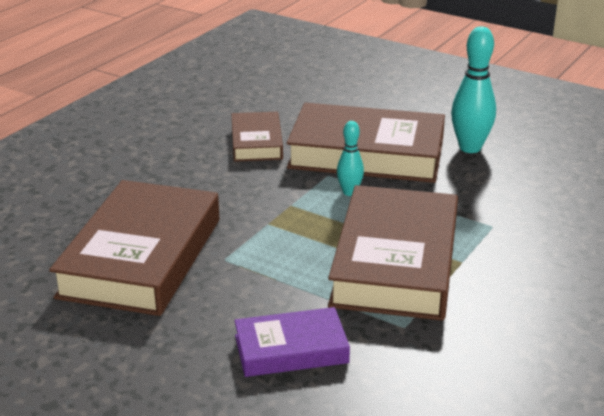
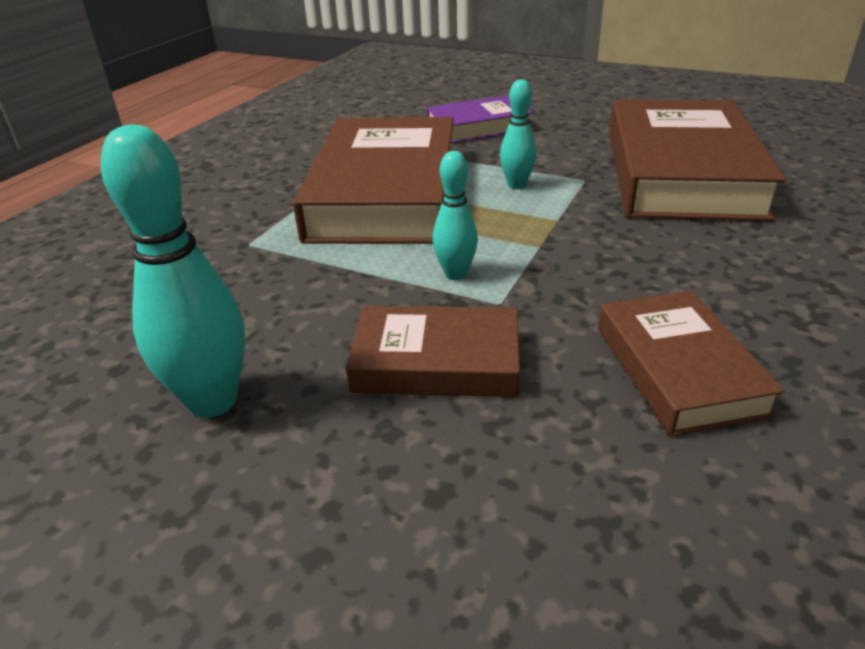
camera: 175 degrees right, 5 degrees up
brown book [287,103,445,183] -> brown book [346,306,520,397], size x0.53
none -> turquoise bowling pin [500,79,536,189]

